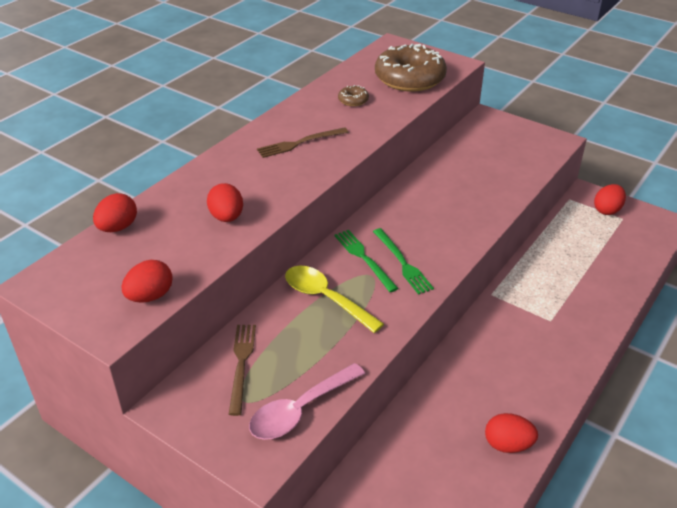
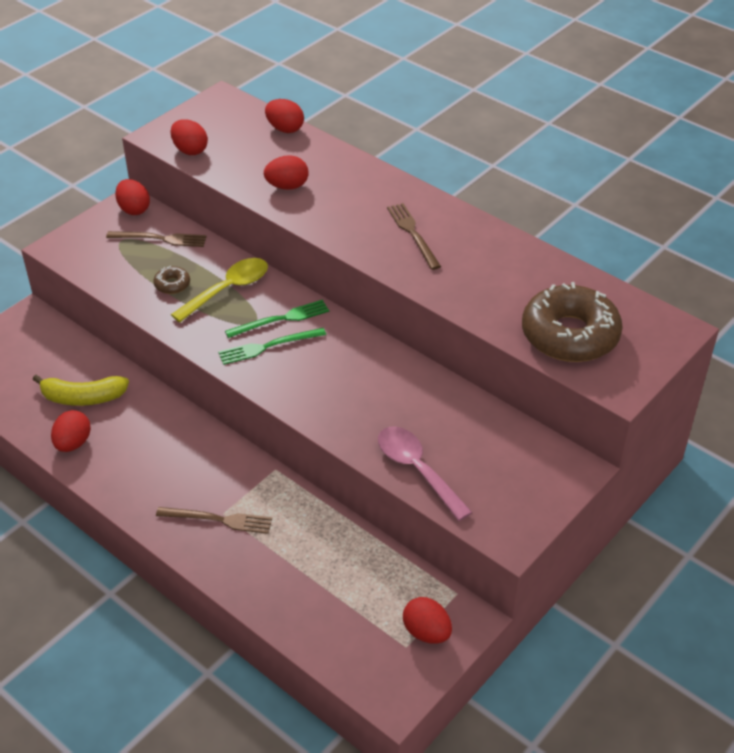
camera: 95 degrees right, 5 degrees up
pink spoon [249,363,365,440] -> pink spoon moved to [378,427,473,521]
brown donut [338,85,369,106] -> brown donut moved to [154,266,190,294]
none -> yellow banana [32,375,129,406]
none -> red egg [115,179,150,215]
none -> brown fork [156,507,272,534]

